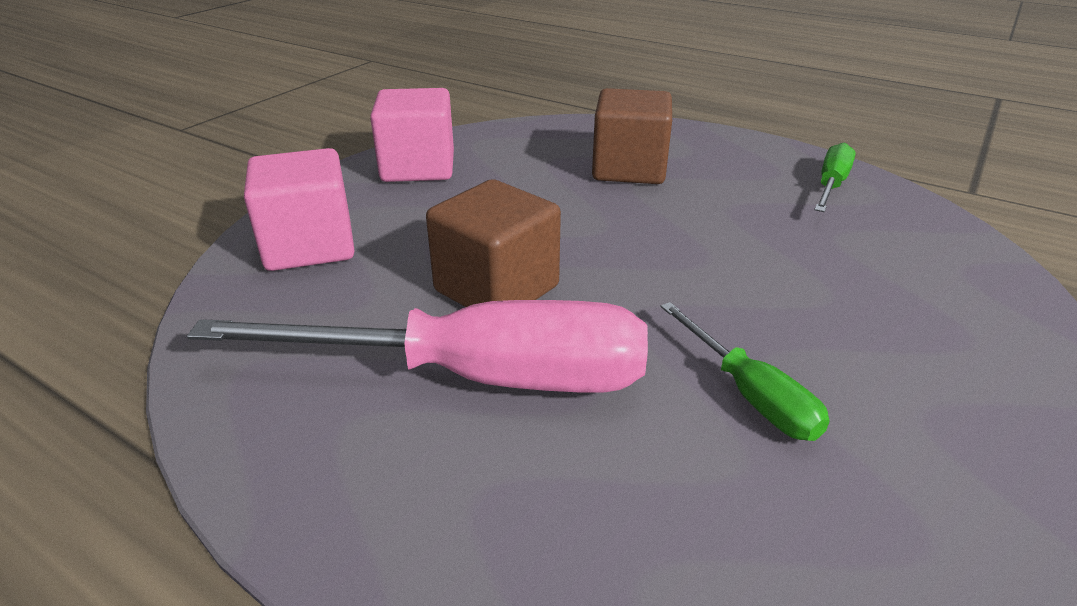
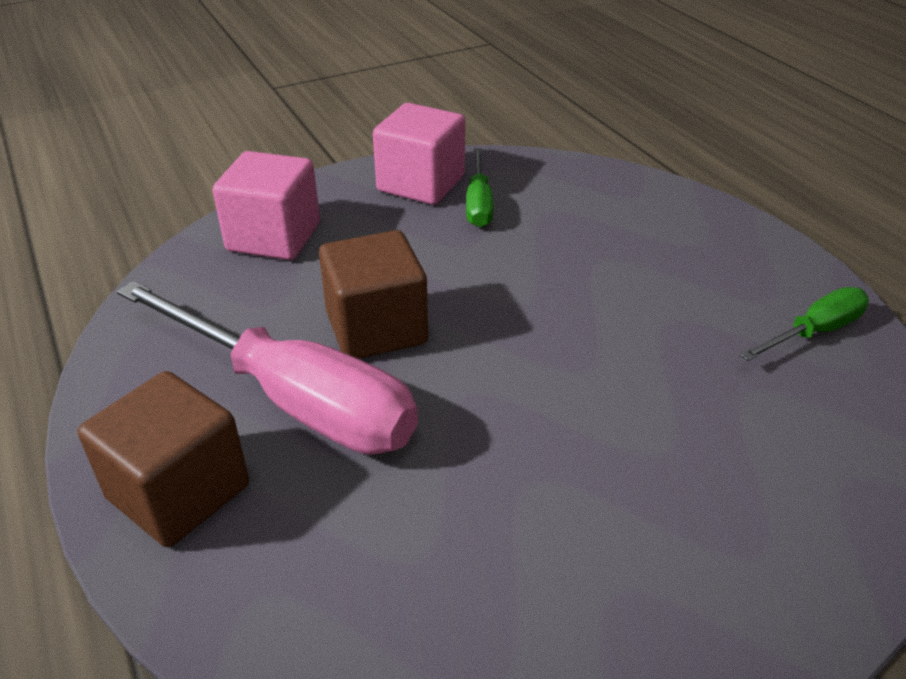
camera: 30 degrees right, 5 degrees up
brown cube [592,88,672,184] -> brown cube moved to [78,371,249,547]
green screwdriver [661,302,830,441] -> green screwdriver moved to [466,148,494,227]

